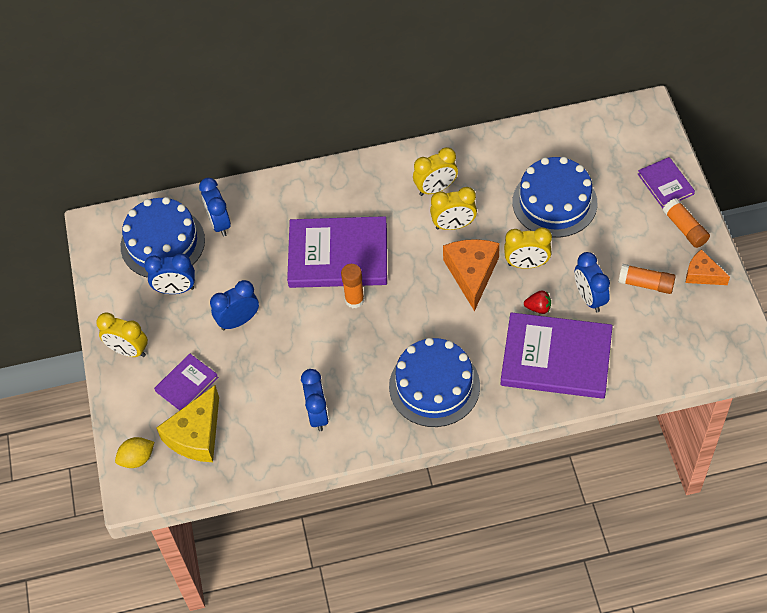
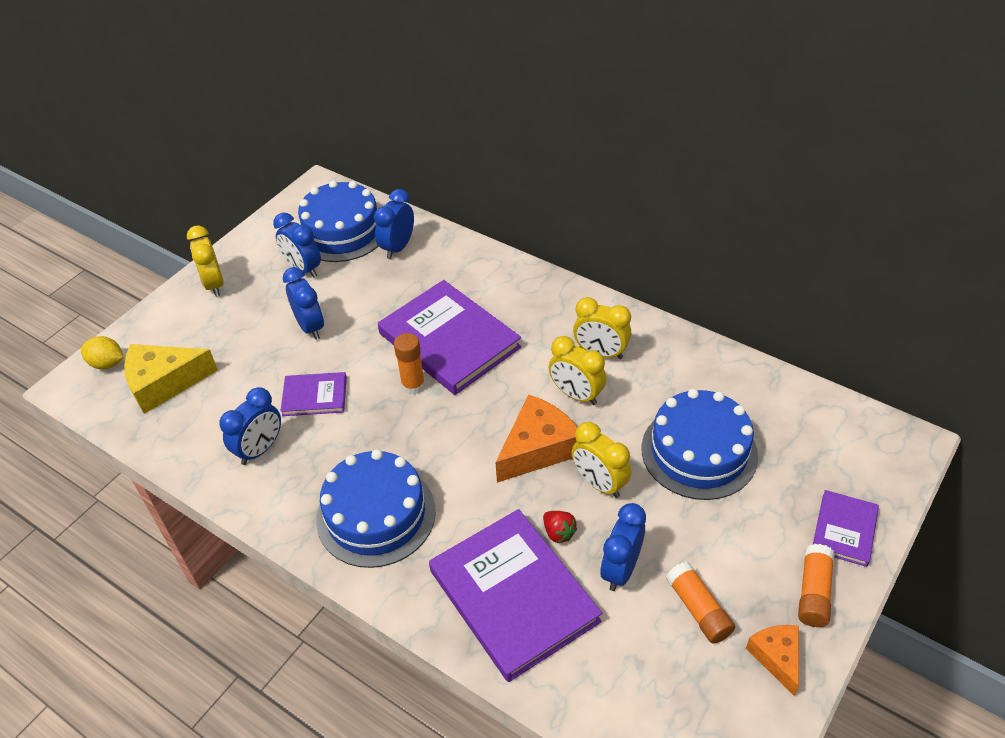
camera: 45 degrees right, 10 degrees down
purple book [154,354,218,411] -> purple book moved to [280,372,347,416]
blue clock [210,280,259,330] -> blue clock turned 45 degrees clockwise [283,267,324,340]

